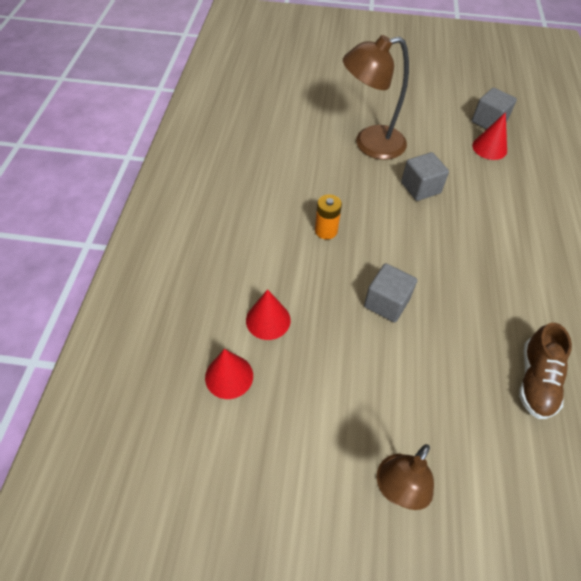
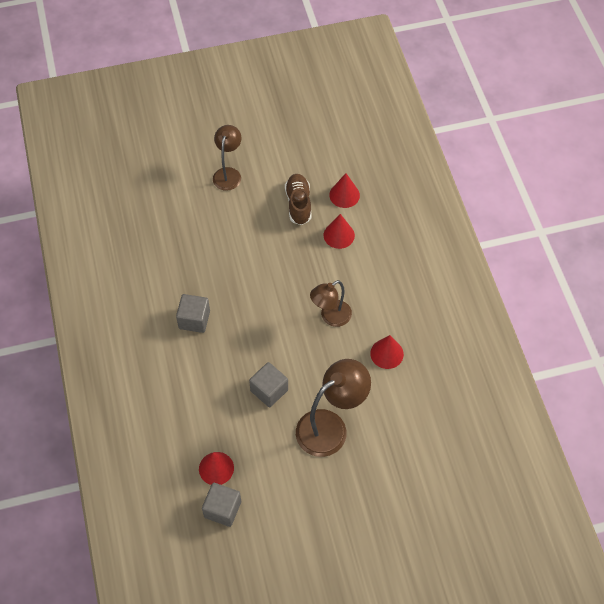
camera: 160 degrees right, 5 degrees up
orange battery [315,194,342,239] -> brown lamp [310,280,352,327]
grey cube [364,263,417,322] -> grey cube moved to [176,294,210,333]
brown shoe [519,323,572,419] -> brown shoe moved to [285,174,312,225]
none -> red cone [370,335,404,369]

